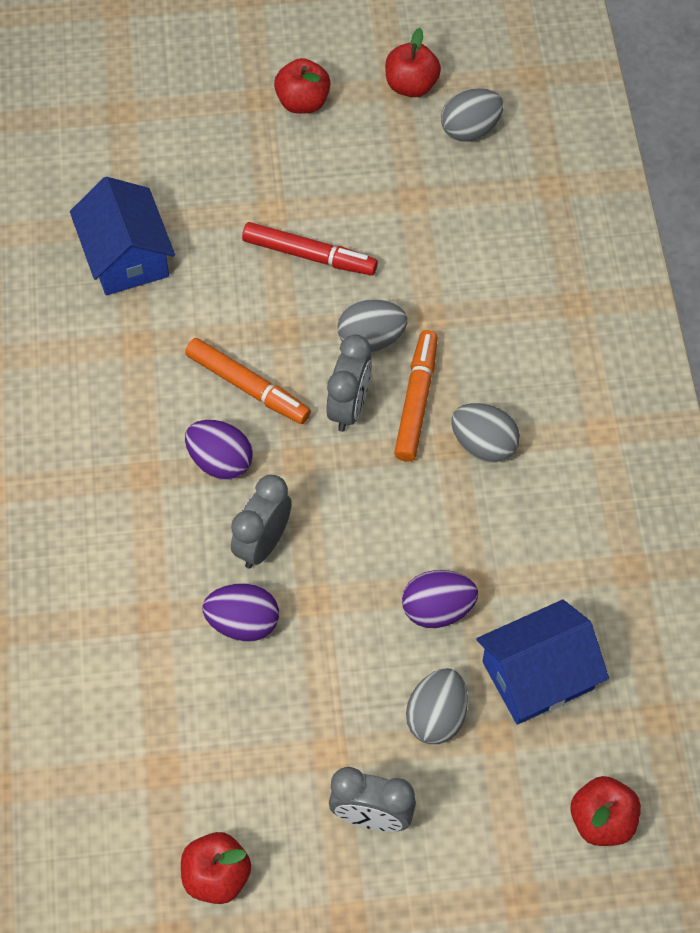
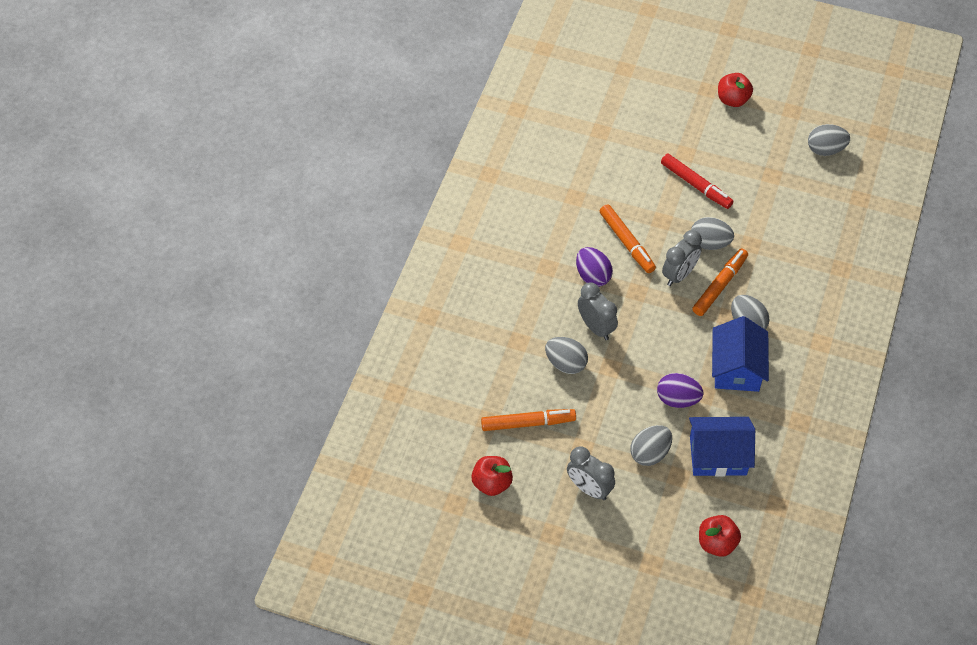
camera: 25 degrees right, 5 degrees down
blue house [70,177,175,295] -> blue house moved to [712,316,769,392]
purple egg [203,583,279,642] -> grey egg [545,337,588,374]
grey clock [231,475,292,569] -> grey clock turned 90 degrees clockwise [578,283,618,340]
red apple [385,28,441,97] -> none
none -> orange marker [481,409,576,431]

